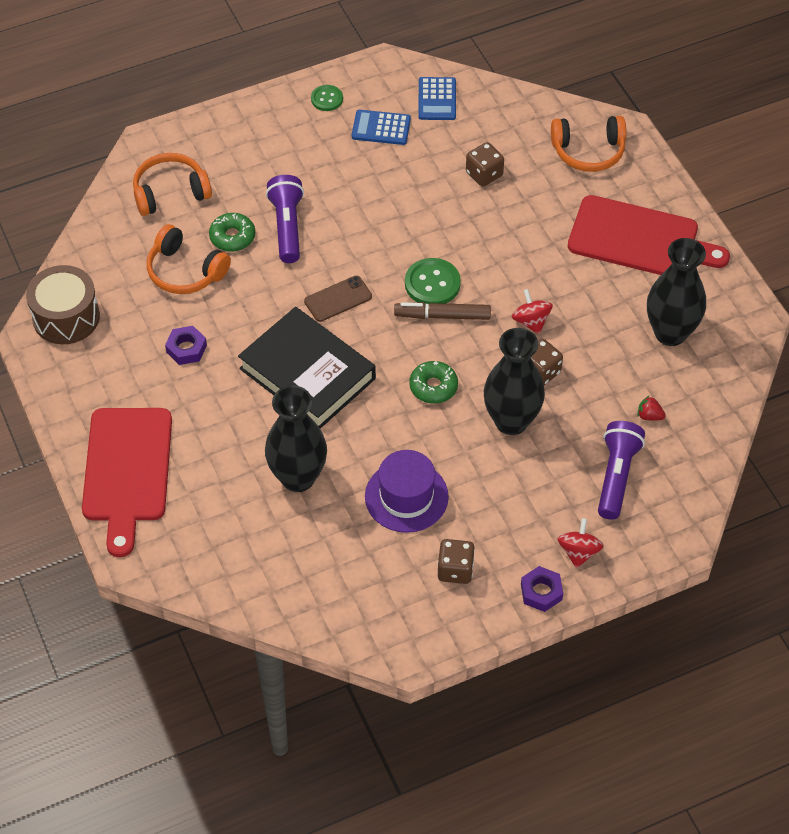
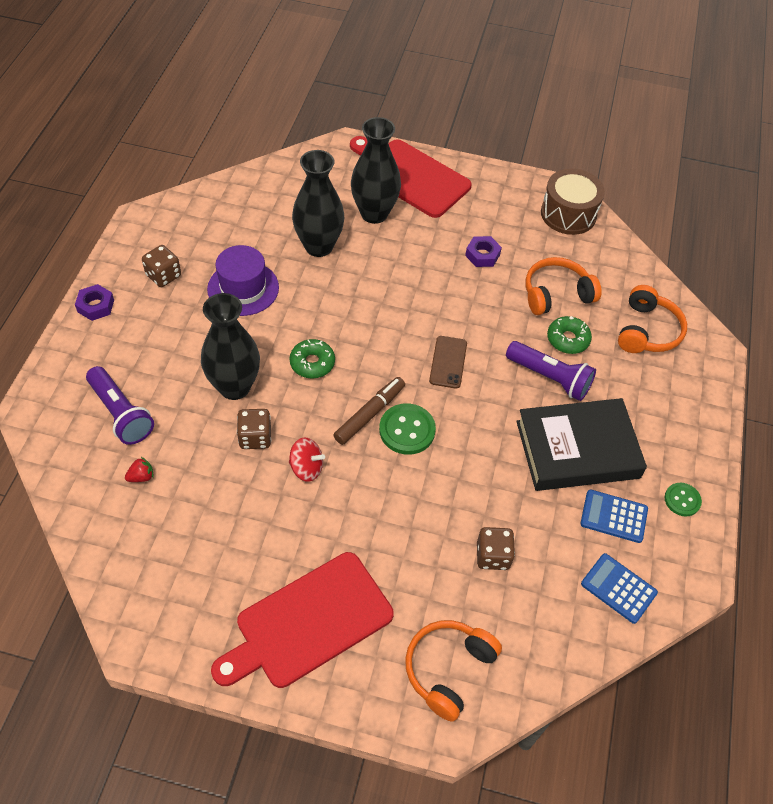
camera: 125 degrees right, 0 degrees up
black book [238,307,376,429] -> black book moved to [516,398,647,491]
blue calculator [352,110,411,145] -> blue calculator turned 120 degrees counterclockwise [580,489,648,543]
red spinning top [558,518,604,568] -> none
black vase [647,238,706,346] -> black vase moved to [351,117,401,224]

